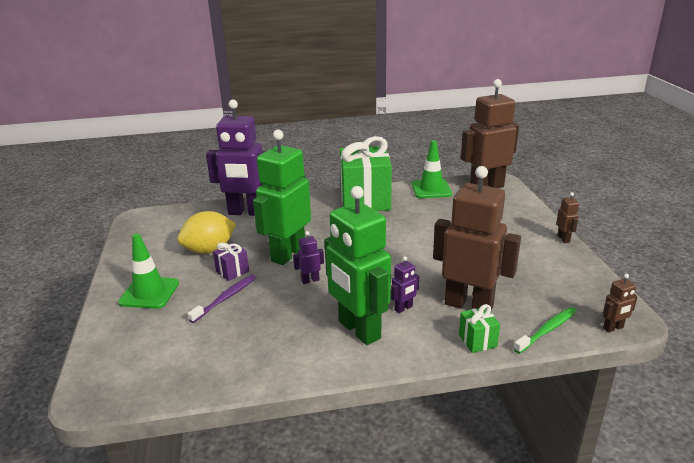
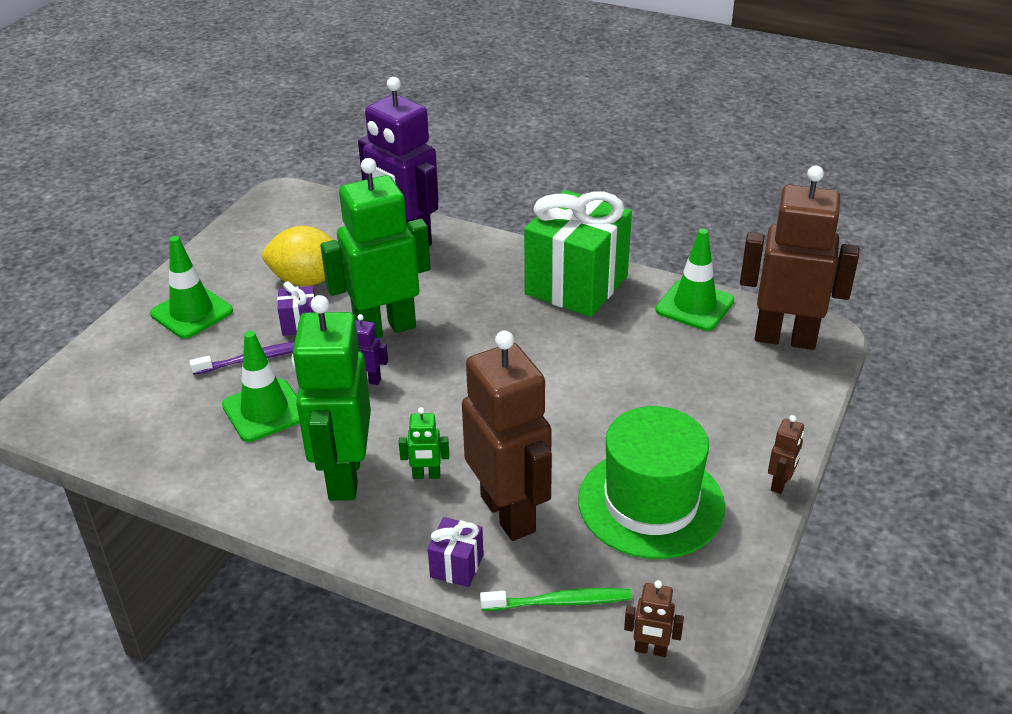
camera: 35 degrees right, 10 degrees up
purple robot [391,256,419,313] -> green robot [399,407,449,479]
green gift [459,304,500,353] -> purple gift [428,517,484,587]
none -> green traffic cone [222,331,300,442]
none -> green hat [578,406,725,559]

